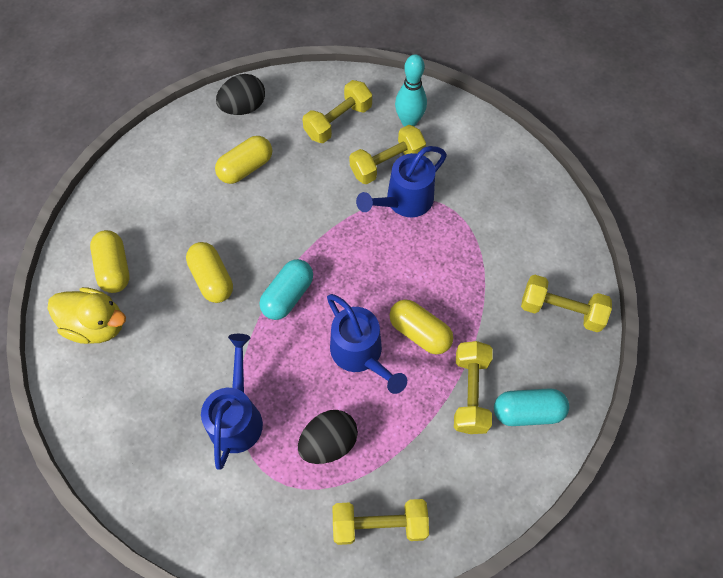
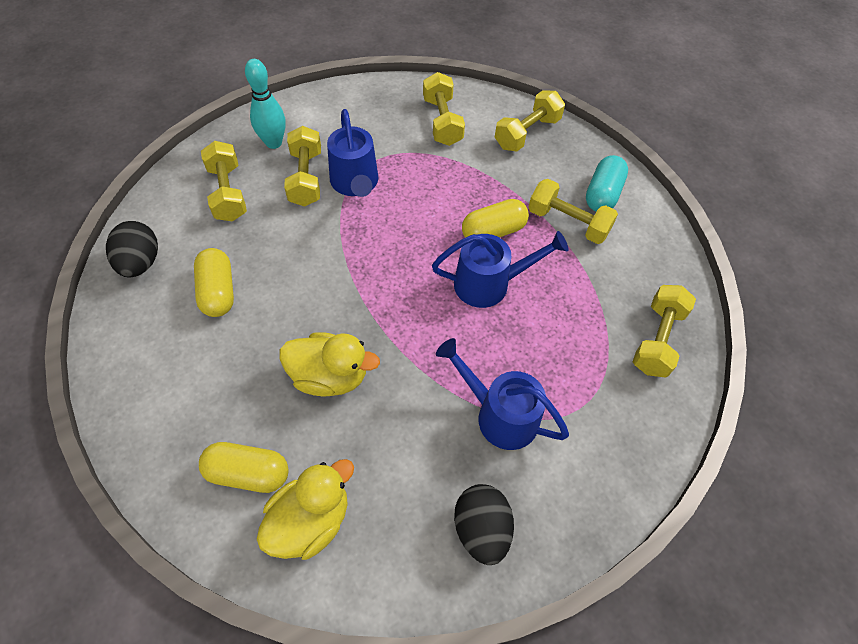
camera: 65 degrees left, 5 degrees down
yellow capsule [186,242,233,303] -> yellow duck [280,332,380,397]
turquoise capsule [259,259,313,320] -> none
black egg [298,410,358,464] -> black egg moved to [454,484,514,565]
none -> yellow dumbbell [423,72,465,146]

